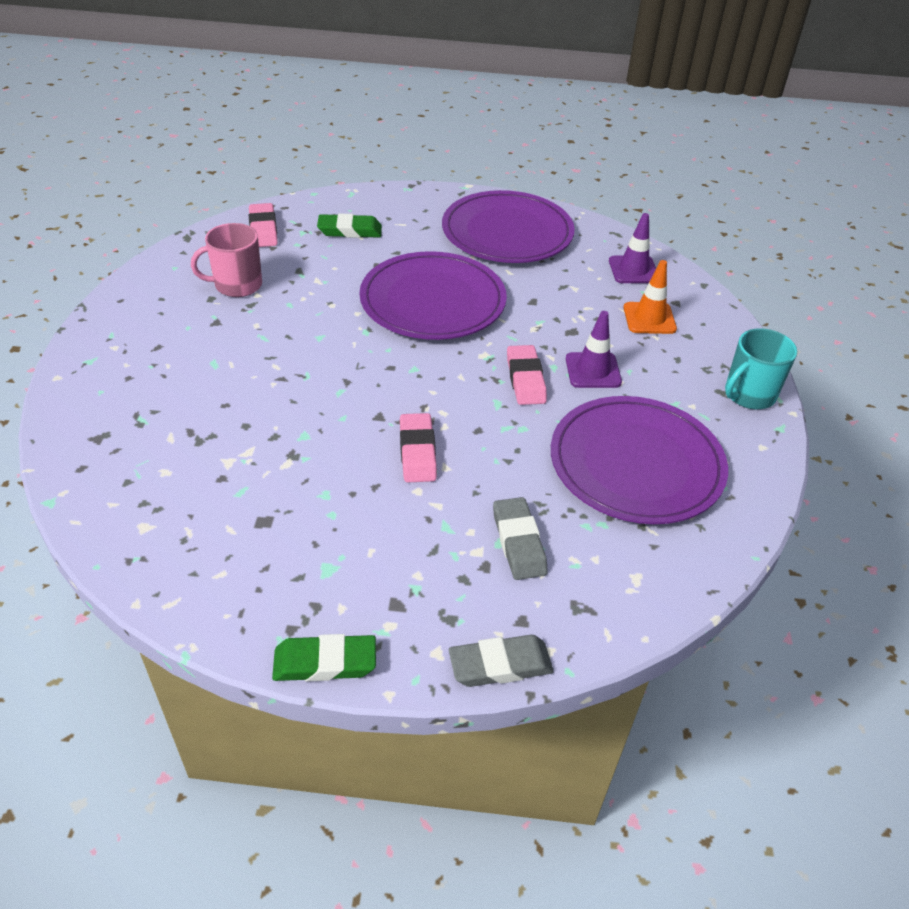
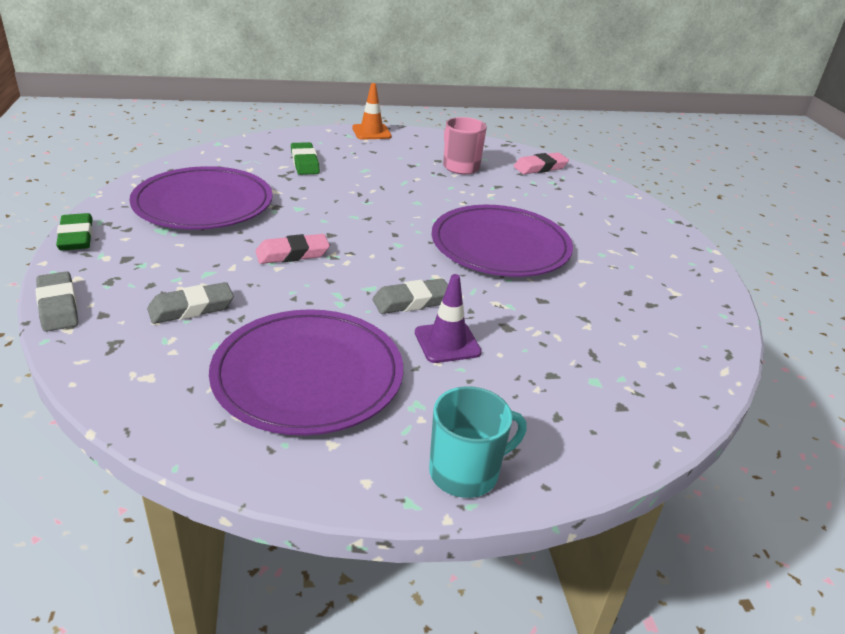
camera: 75 degrees right, 10 degrees down
green eraser [317,214,382,238] -> green eraser moved to [291,142,320,175]
purple plate [442,190,575,263] -> purple plate moved to [129,166,273,230]
pink eraser [507,345,547,405] -> grey eraser [372,278,448,314]
purple traffic cone [609,213,656,283] -> none
orange traffic cone [624,260,677,334] -> orange traffic cone moved to [352,83,392,140]
turquoise mug [725,328,797,409] -> turquoise mug turned 120 degrees clockwise [429,386,527,498]

